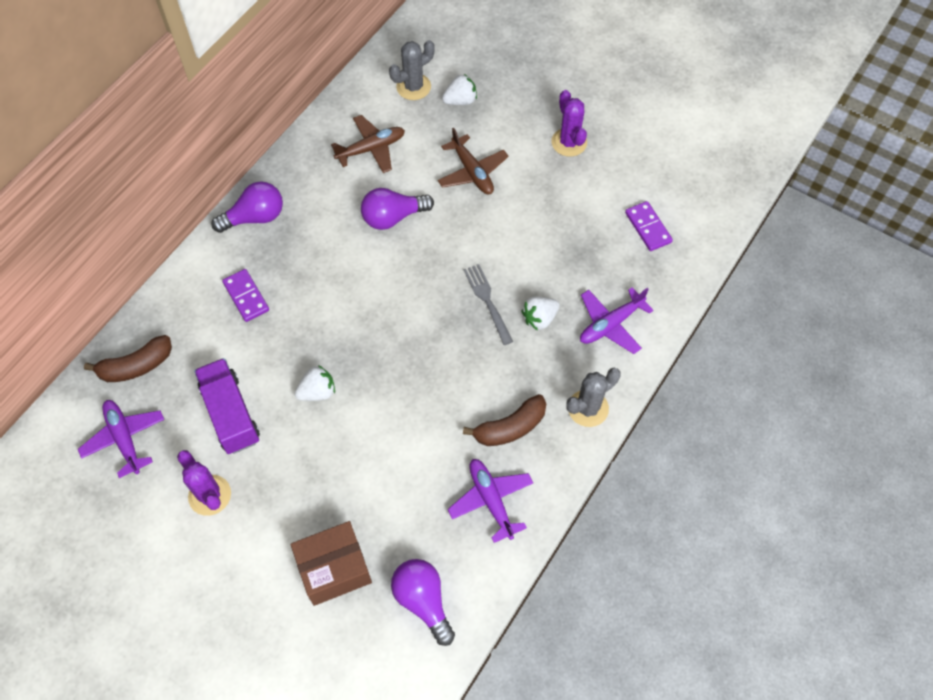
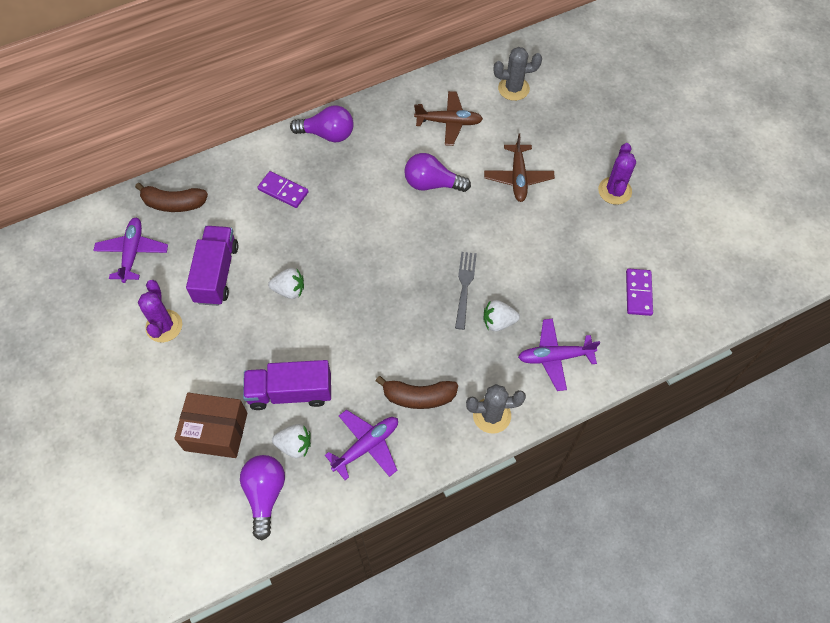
camera: 30 degrees right, 0 degrees up
purple domino [222,269,269,322] -> purple domino turned 60 degrees counterclockwise [258,171,309,208]
white strawberry [442,74,477,105] -> white strawberry moved to [272,424,311,458]
purple plane [448,459,533,543] -> purple plane turned 45 degrees clockwise [325,410,398,480]
none -> purple truck [243,360,331,410]

